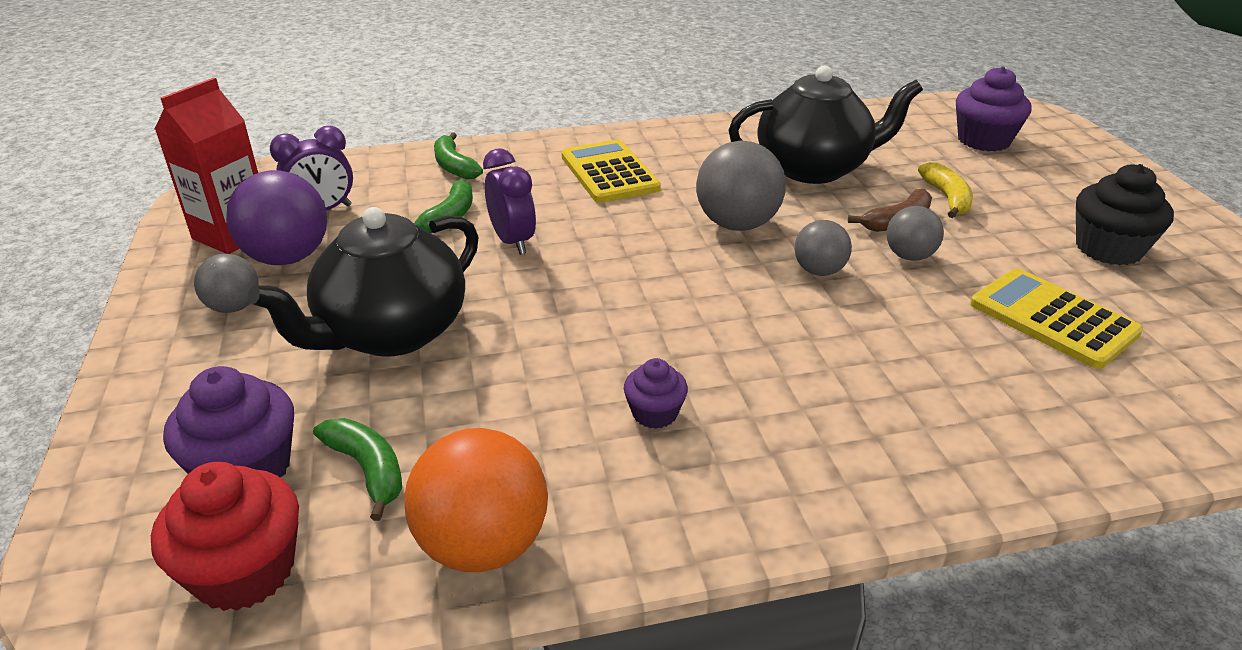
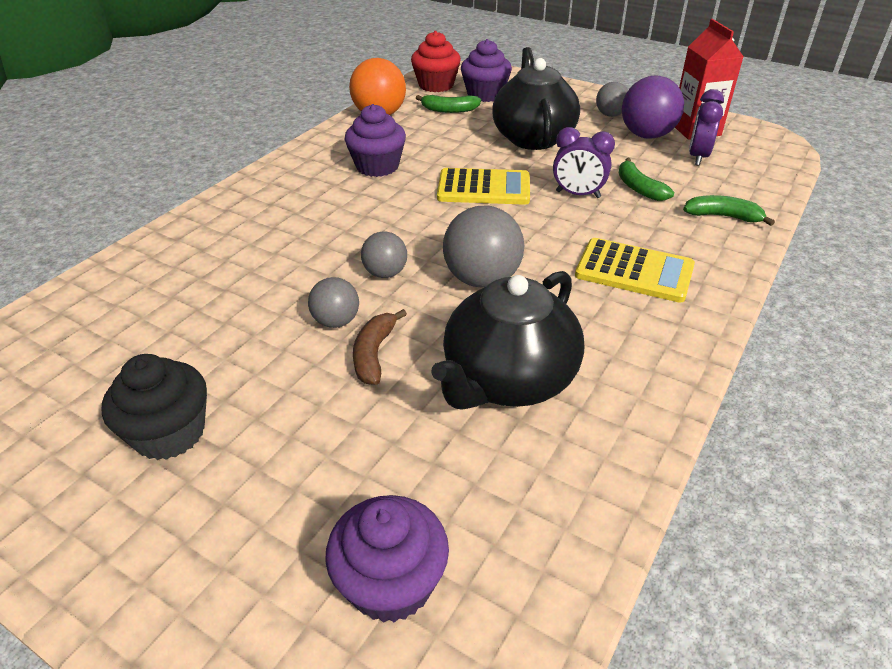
camera: 135 degrees right, 5 degrees up
purple cupcake [624,358,688,429] -> purple cupcake [344,104,406,177], size x1.75
yellow banana [918,162,973,218] -> none
yellow calculator [970,268,1143,369] -> yellow calculator moved to [437,168,530,205]

